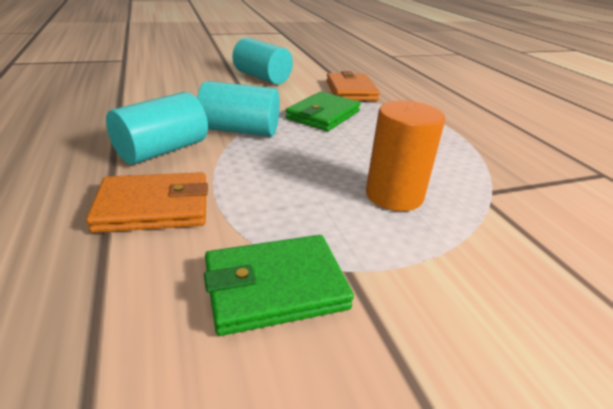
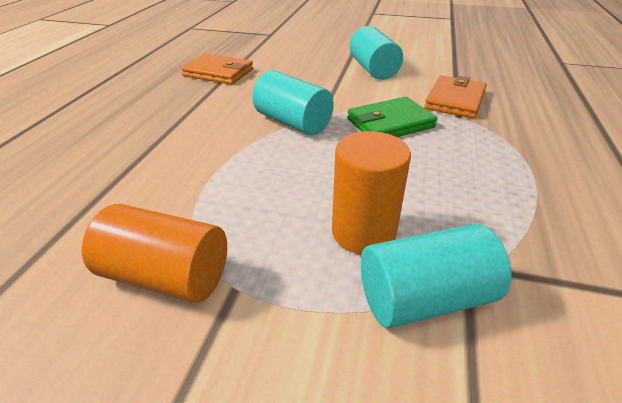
camera: 35 degrees right, 5 degrees up
orange wallet [86,172,208,233] -> orange wallet moved to [181,54,253,85]
turquoise cylinder [106,92,208,165] -> turquoise cylinder moved to [361,224,511,328]
green wallet [204,235,354,336] -> orange cylinder [82,204,227,303]

